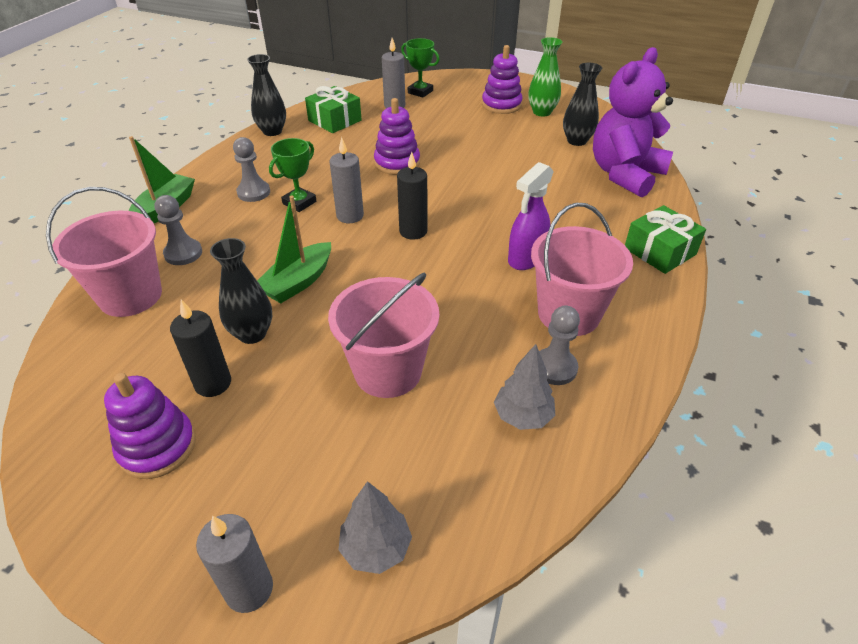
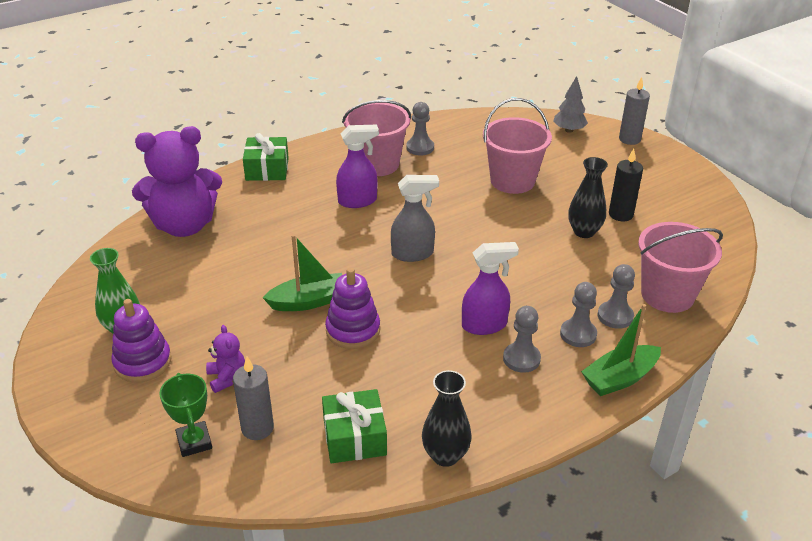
camera: 145 degrees left, 5 degrees down
purple stacking toy [104,373,196,479] -> none
green boat [257,196,331,303] -> green boat moved to [263,234,342,311]
green trophy [269,138,316,212] -> purple spray bottle [462,242,519,335]
grey candle [329,137,364,223] -> none
black candle [397,152,427,240] -> grey spray bottle [391,175,439,262]
grey tree [494,344,555,430] -> none
black vase [563,63,602,146] -> none
none -> purple teddy bear [206,325,245,393]
none -> grey pawn [560,282,597,347]

